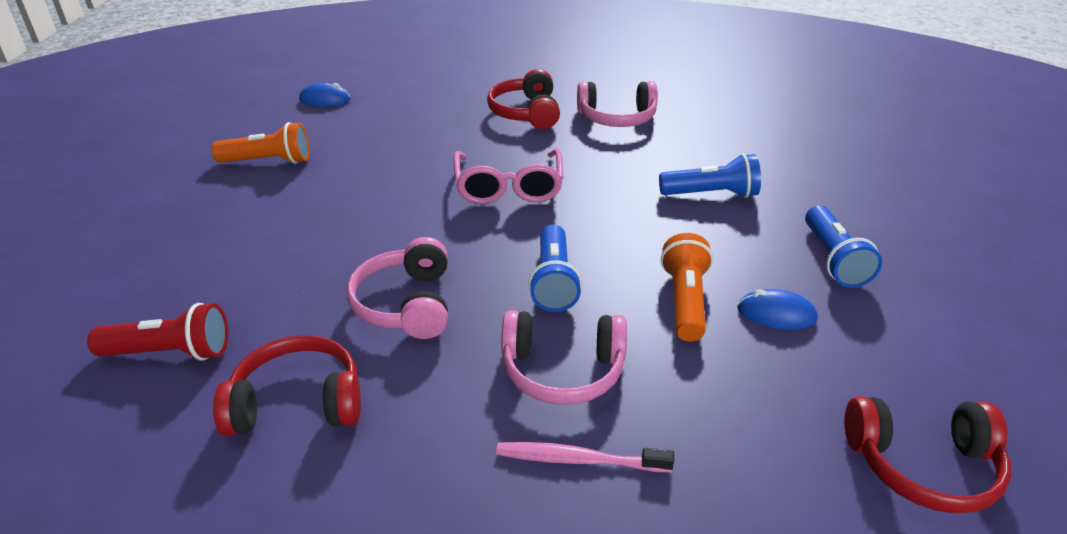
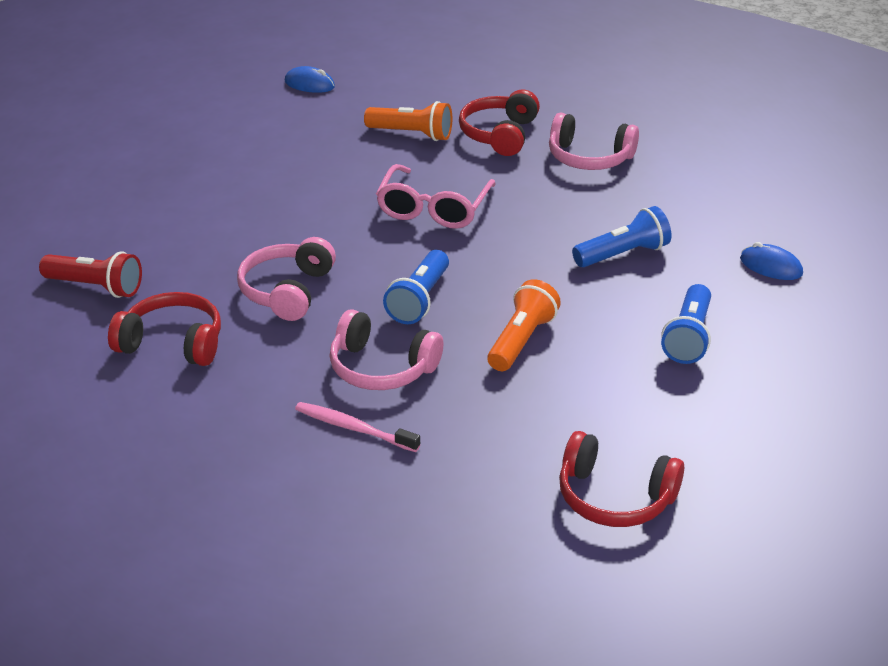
camera: 20 degrees right, 0 degrees up
orange flashlight [212,122,309,164] -> orange flashlight moved to [364,101,452,141]
blue flashlight [659,154,761,198] -> blue flashlight turned 45 degrees counterclockwise [572,206,672,267]
blue mouse [737,289,818,330] -> blue mouse moved to [740,242,803,280]

